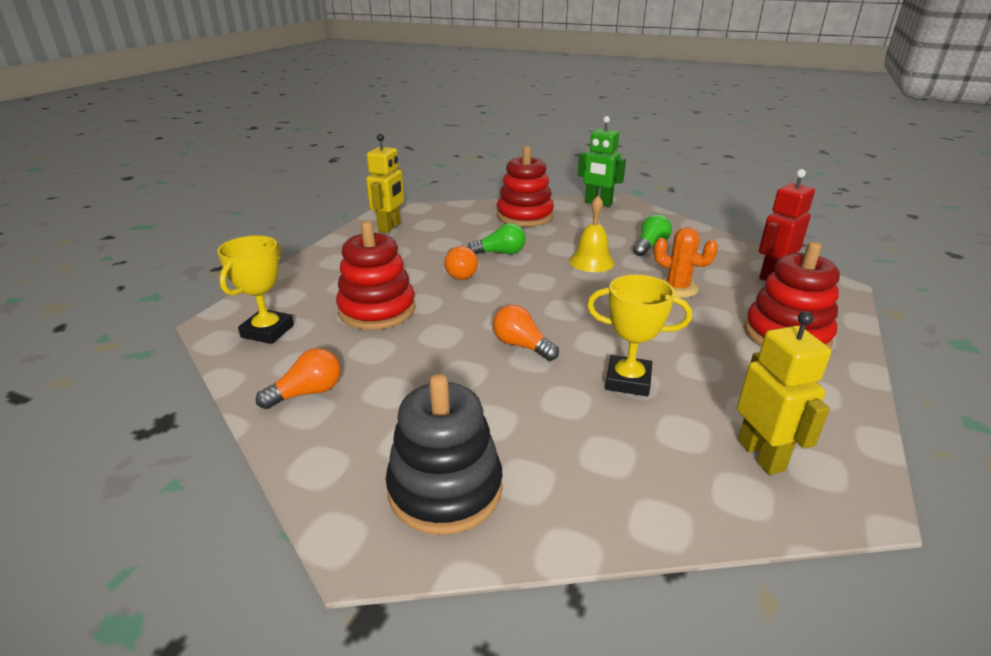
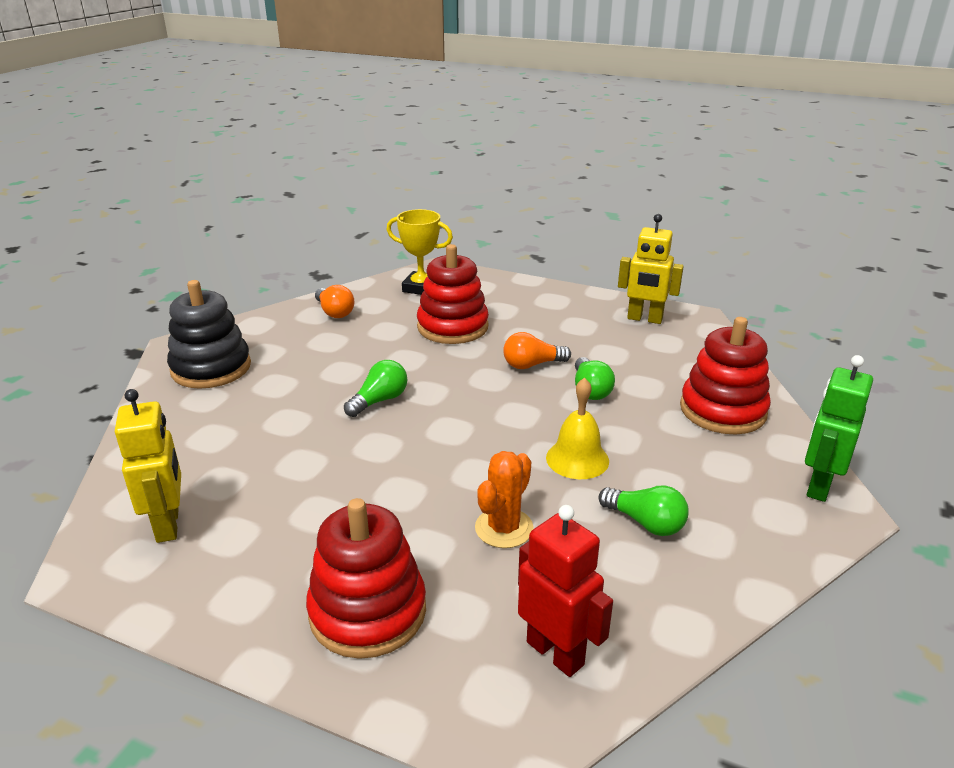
camera: 90 degrees right, 0 degrees up
orange light bulb [493,305,559,361] -> green light bulb [344,360,407,417]
yellow trophy [587,275,692,396] -> none
yellow robot [737,311,831,475] -> yellow robot turned 90 degrees counterclockwise [115,389,181,543]

